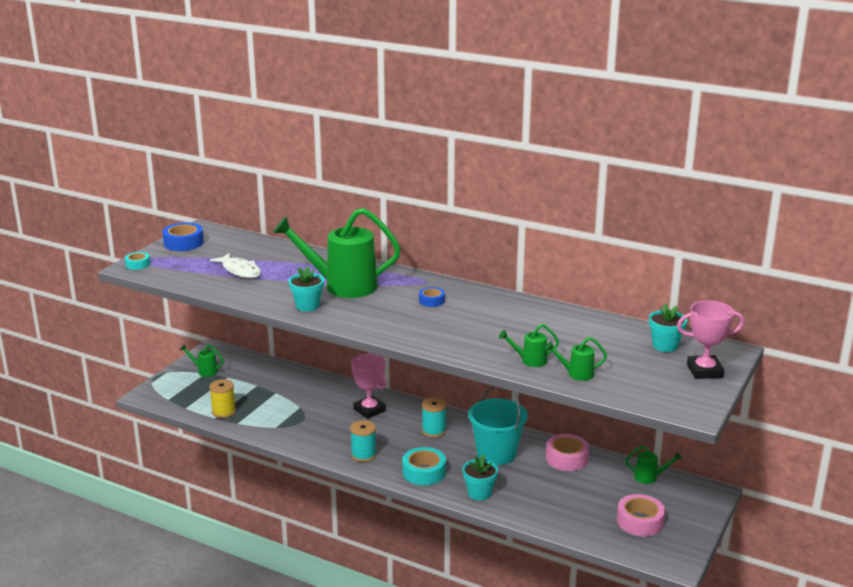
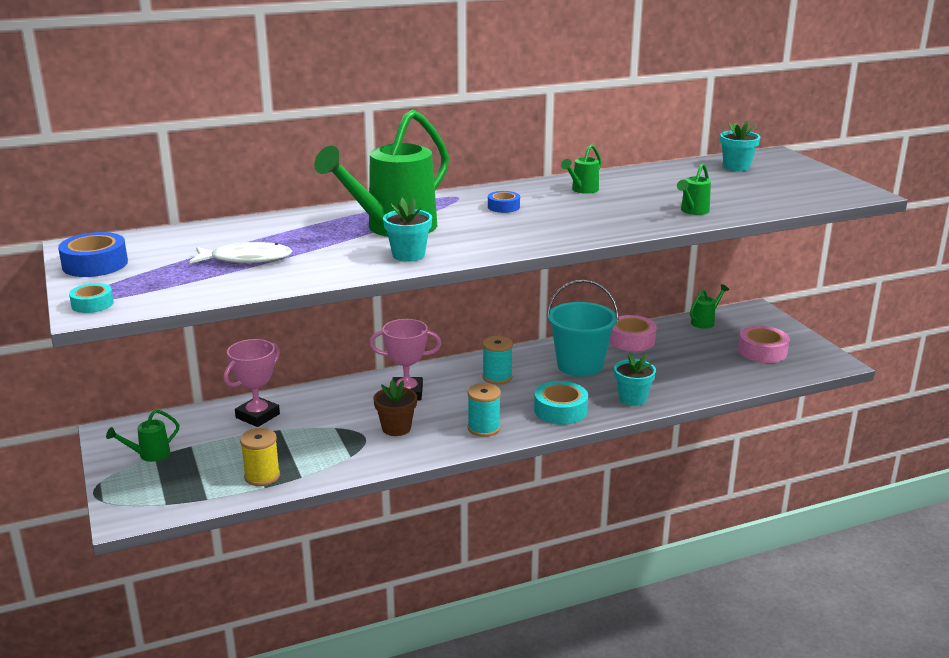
camera: 50 degrees left, 0 degrees up
green watering can [545,337,607,381] -> green watering can moved to [561,144,601,194]
pink trophy [677,301,744,379] -> pink trophy moved to [224,339,280,427]
none -> brown flower pot [373,380,417,436]

